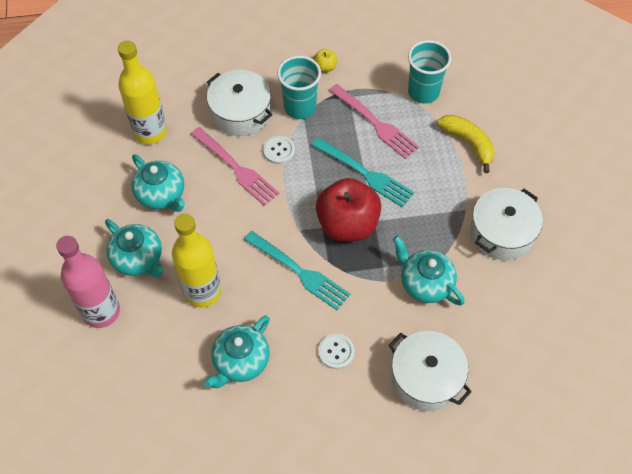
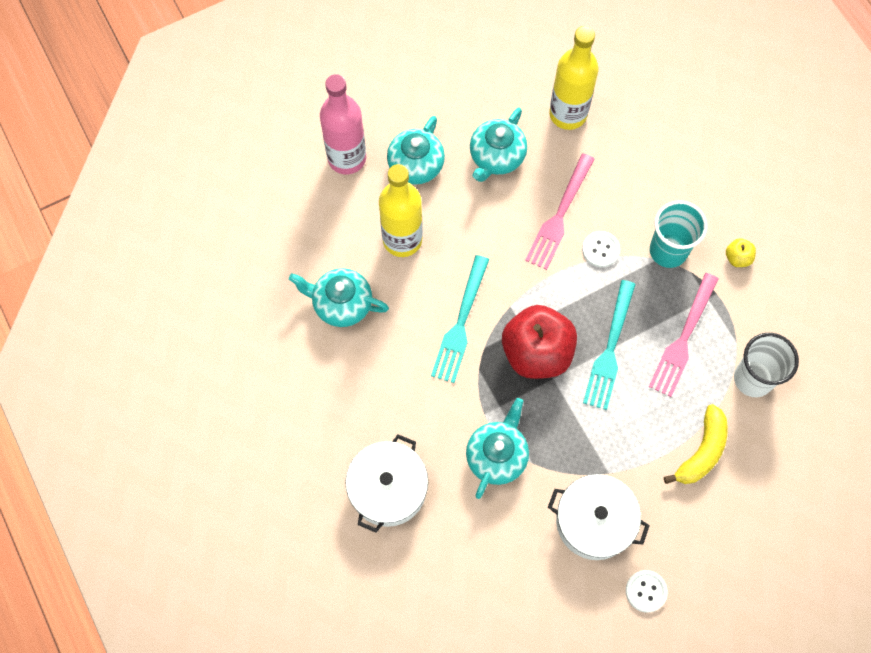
camera: 70 degrees right, 10 degrees up
white pot [207,70,272,136] -> none
white button [318,334,355,369] -> white button moved to [626,570,668,613]
turquoise cup [408,40,451,104] -> white cup [734,333,799,397]

